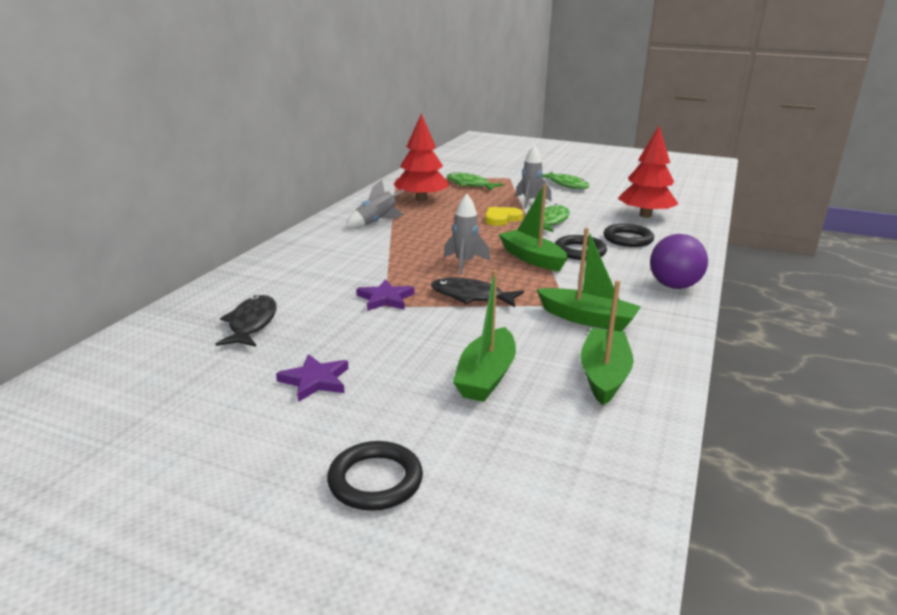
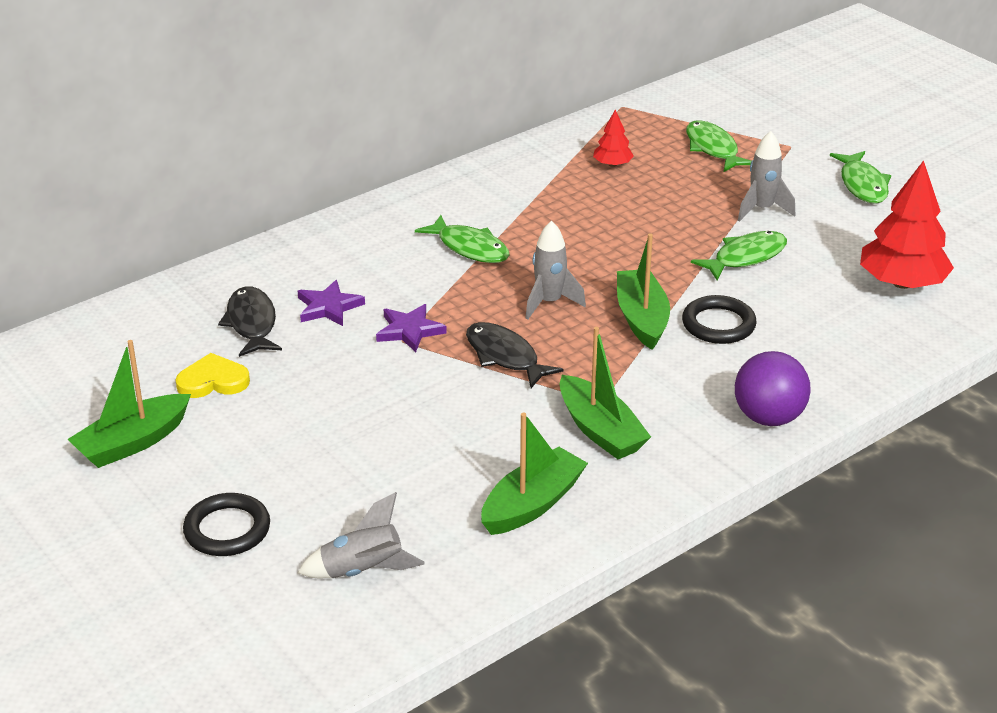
camera: 30 degrees right, 10 degrees up
black fish [216,295,277,347] -> black fish turned 45 degrees counterclockwise [218,286,282,357]
purple star [276,354,349,402] -> purple star moved to [298,280,365,326]
grey rocket [345,180,404,228] -> grey rocket moved to [297,492,425,578]
red tree [393,114,448,201] -> red tree [593,109,634,167], size x0.49
green boat [453,270,516,402] -> green boat moved to [67,340,191,468]
yellow heart [485,207,523,226] -> yellow heart moved to [176,353,250,398]
black ring [603,224,654,247] -> none
none -> green fish [415,215,510,263]

